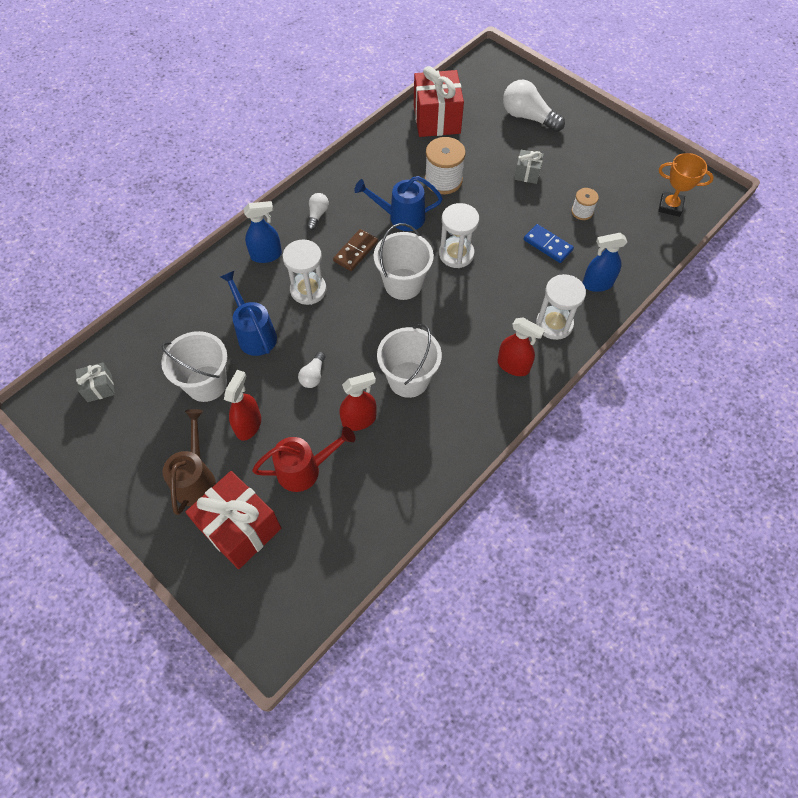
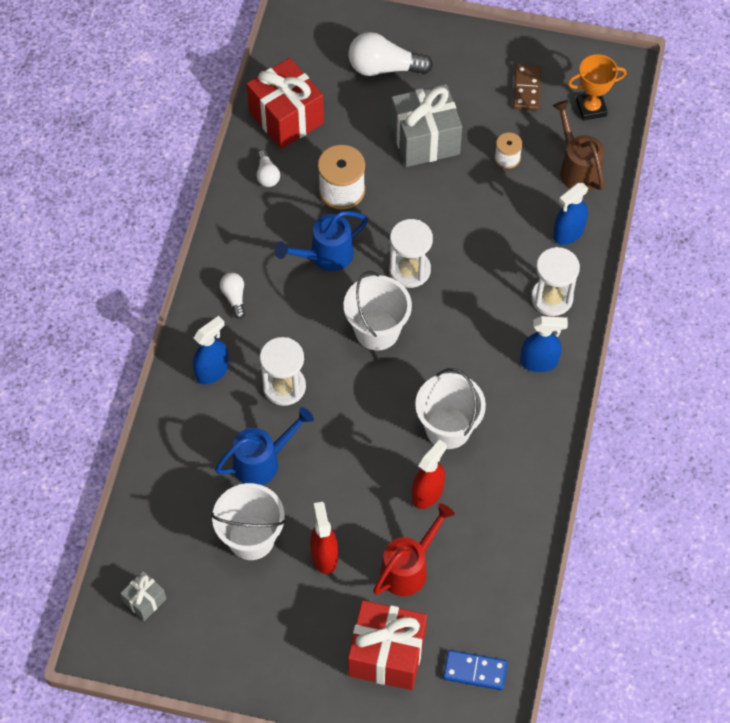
camera: 30 degrees left, 0 degrees up
brown watering can [162,409,216,515] -> brown watering can moved to [552,100,604,191]
blue watering can [220,271,277,356] -> blue watering can turned 120 degrees clockwise [215,407,314,485]
white light bulb [298,352,325,388] -> white light bulb moved to [257,150,280,187]
brown domino [333,229,378,271] -> brown domino moved to [513,65,541,111]
red spray bottle [498,318,545,376] -> blue spray bottle [520,316,568,372]
grey gift [514,150,544,184] -> grey gift [391,84,462,167], size x2.04
blue domino [524,224,574,263] -> blue domino moved to [443,650,508,690]

